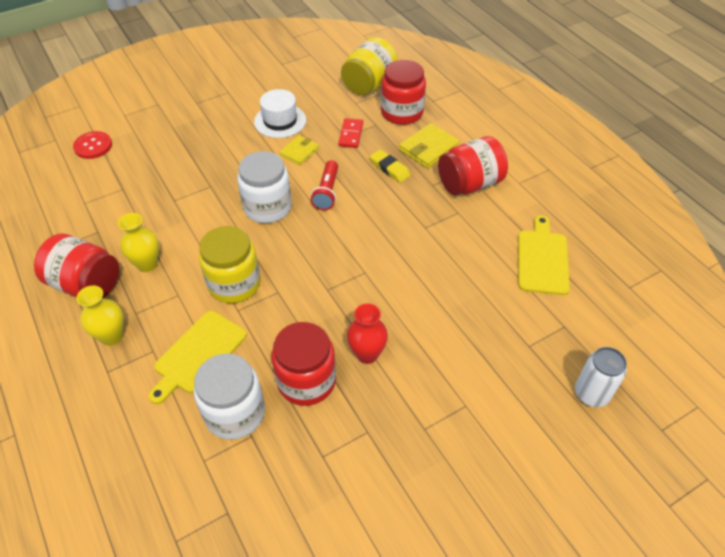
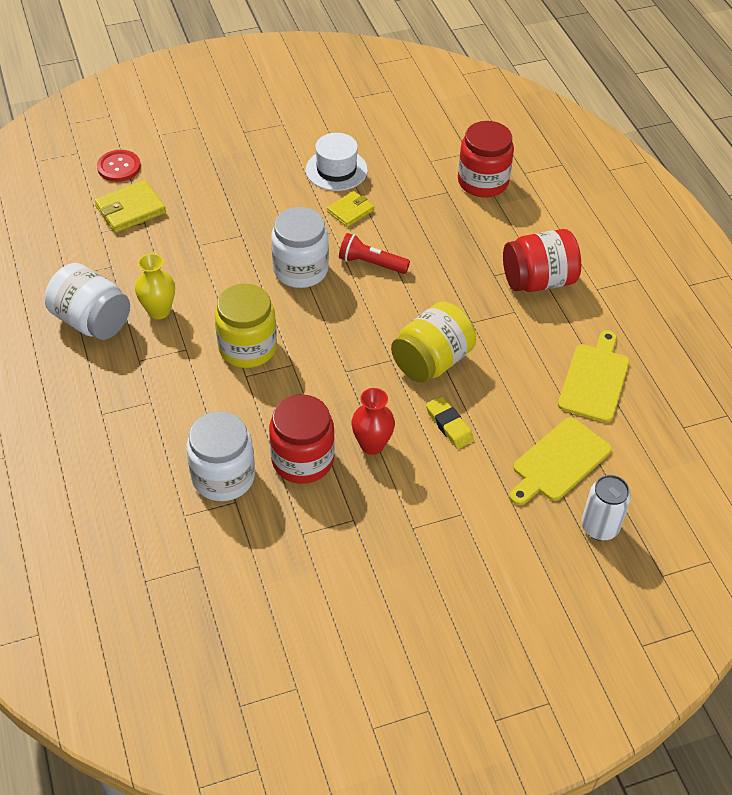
camera: 10 degrees right, 0 degrees up
red jar [34,233,119,298] -> white jar [45,263,130,340]
yellow vase [76,285,124,346] -> none
yellow cutting board [148,310,247,404] -> yellow cutting board moved to [510,417,612,505]
red flashlight [311,160,338,211] -> red flashlight turned 90 degrees clockwise [339,233,410,274]
red domino [338,118,363,148] -> none
yellow jar [341,37,398,95] -> yellow jar moved to [391,302,476,383]
yellow eraser [370,149,411,183] -> yellow eraser moved to [426,396,474,449]
yellow wallet [399,123,460,168] -> yellow wallet moved to [94,180,166,233]

